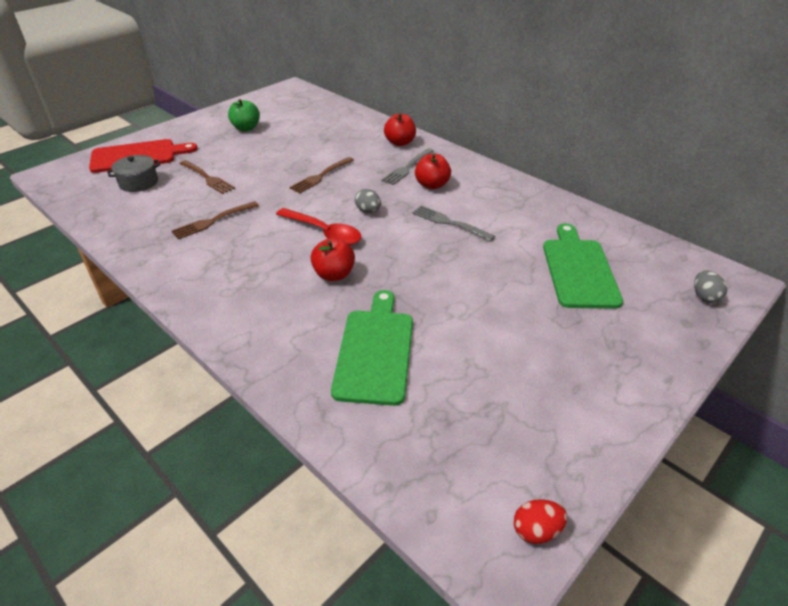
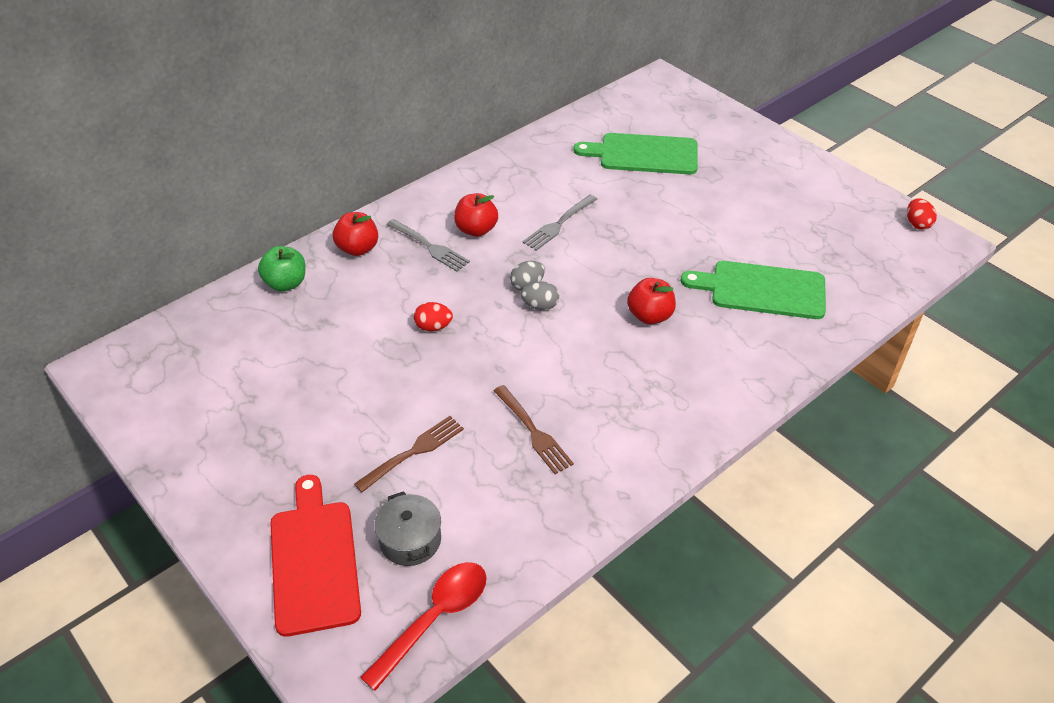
camera: 85 degrees left, 5 degrees up
green apple [228,99,260,131] -> green apple moved to [258,246,305,291]
red spoon [276,208,361,245] -> red spoon moved to [360,562,487,691]
brown fork [289,157,354,193] -> red egg [414,302,453,331]
grey egg [694,270,727,303] -> grey egg moved to [521,281,559,310]

